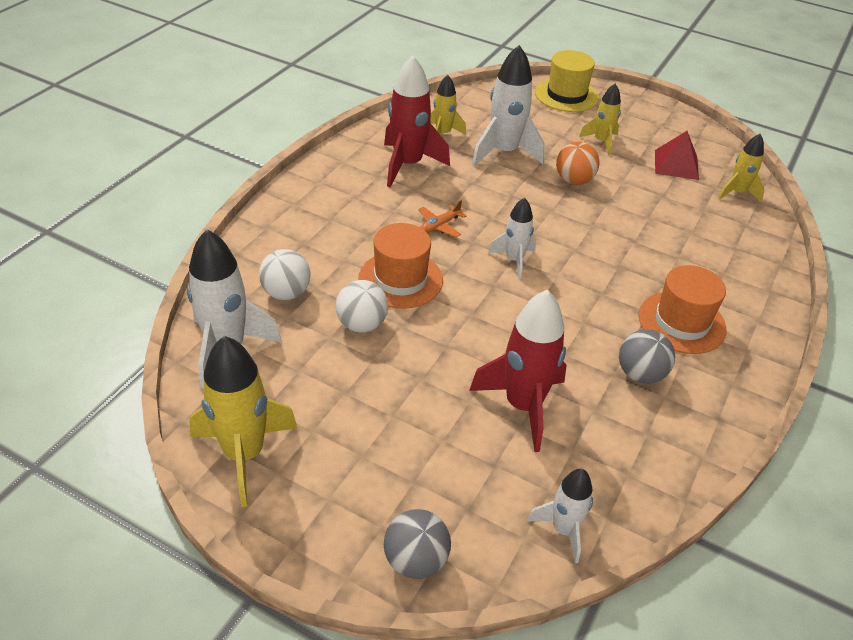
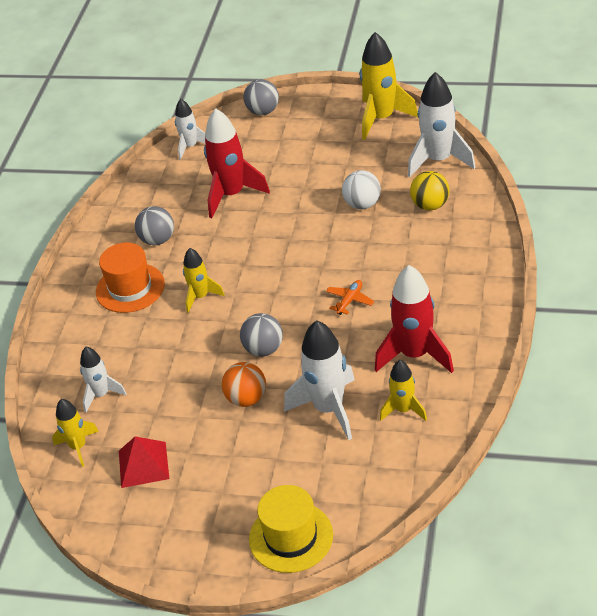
camera: 170 degrees right, 0 degrees up
white ball [259,249,311,300] -> yellow ball [410,171,449,210]
orange hat [358,223,443,309] -> none
white rocket [488,198,536,279] -> white rocket moved to [80,347,127,412]
yellow rocket [579,84,621,155] -> yellow rocket moved to [183,248,225,313]
none -> grey ball [240,313,283,356]

